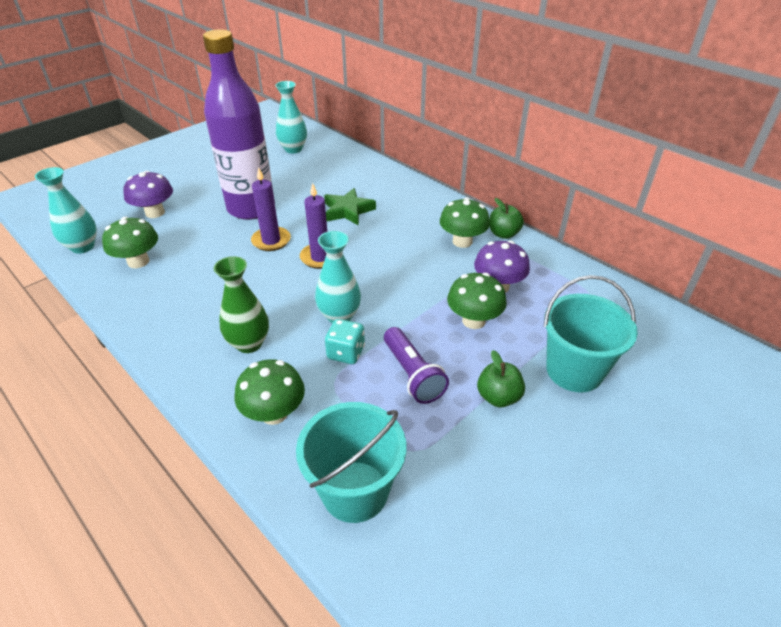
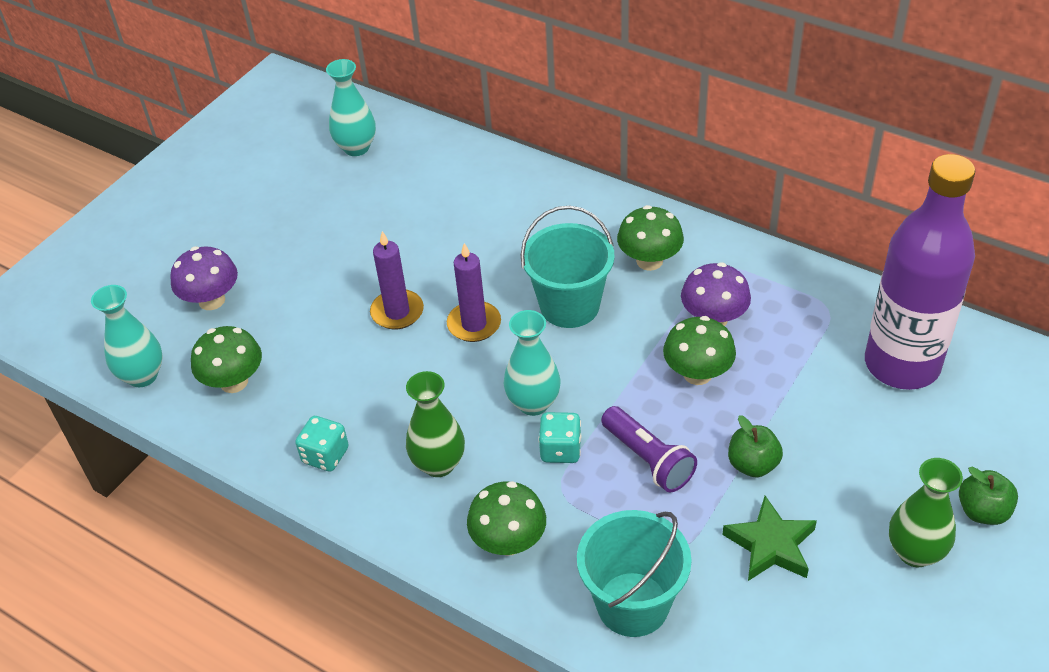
camera: 10 degrees left, 5 degrees up
purple bottle [203,29,275,220] -> purple bottle moved to [865,154,975,390]
green star [324,188,376,226] -> green star moved to [722,496,817,581]
green apple [489,198,524,239] -> green apple moved to [959,467,1018,525]
turquoise bucket [544,275,638,392] -> turquoise bucket moved to [521,206,615,328]
none -> turquoise dice [295,416,349,472]
none -> green vase [889,458,963,567]

